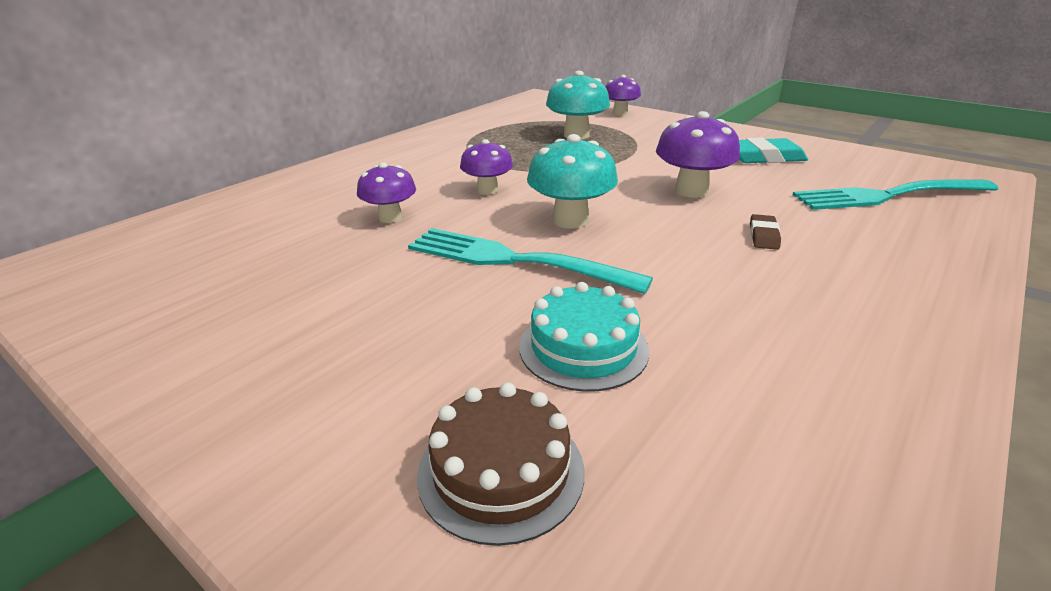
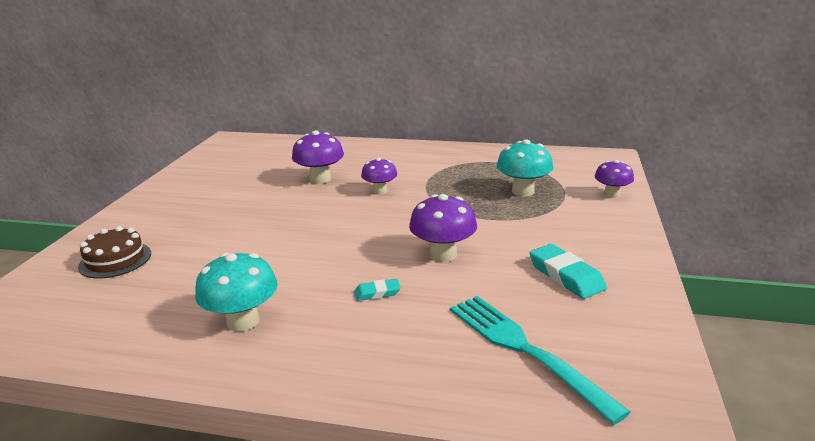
camera: 65 degrees right, 5 degrees down
purple mushroom [357,163,416,223] -> purple mushroom [292,130,344,184], size x1.50
turquoise fork [408,228,653,294] -> none
turquoise cake [519,282,649,392] -> none
turquoise mushroom [527,134,618,229] -> turquoise mushroom moved to [195,252,277,331]
brown eraser [750,214,781,250] -> turquoise eraser [354,279,401,301]

